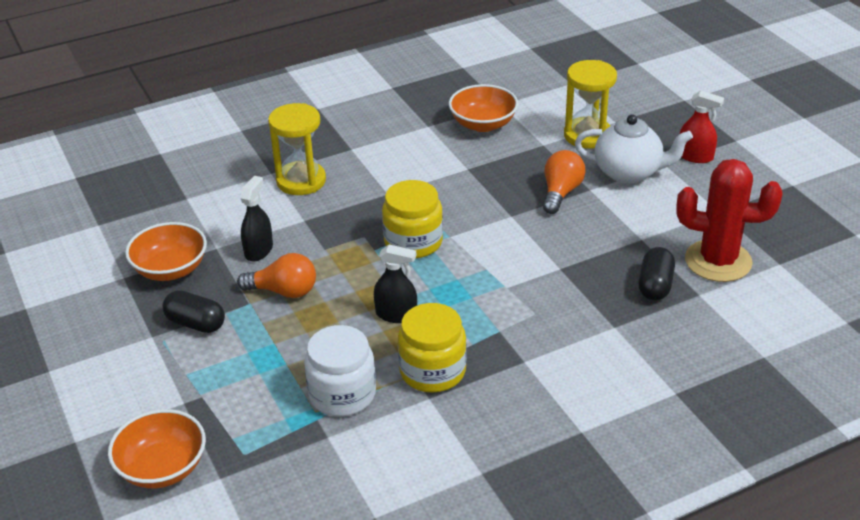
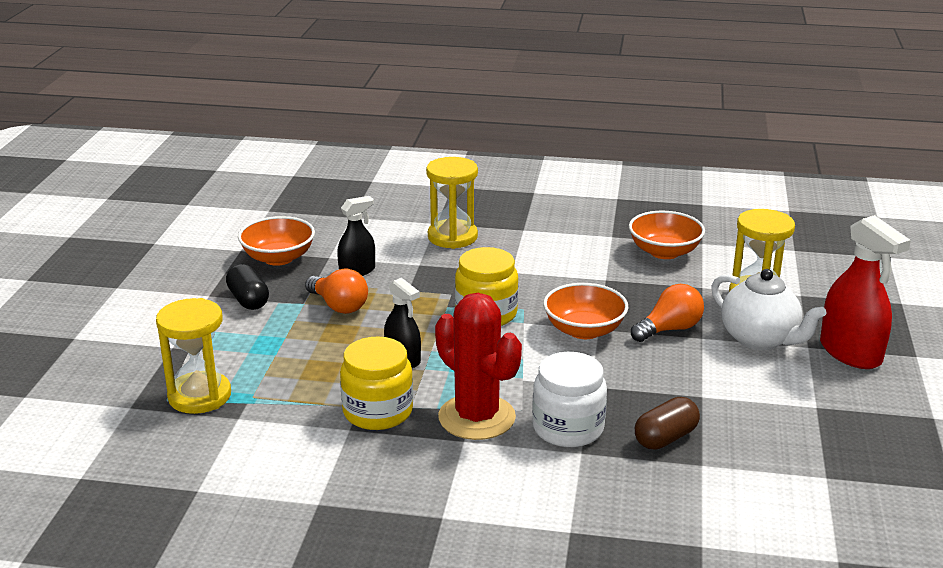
camera: 35 degrees right, 10 degrees down
orange bowl [108,409,206,488] -> orange bowl moved to [543,283,628,339]
white jar [304,325,376,416] -> white jar moved to [532,352,607,447]
black capsule [638,247,675,301] -> brown capsule [635,397,700,450]
red cactus [676,159,782,282] -> red cactus moved to [435,293,522,440]
red spray bottle [680,91,724,163] -> red spray bottle [820,215,911,369], size x1.66
none -> yellow hourglass [156,298,231,414]

